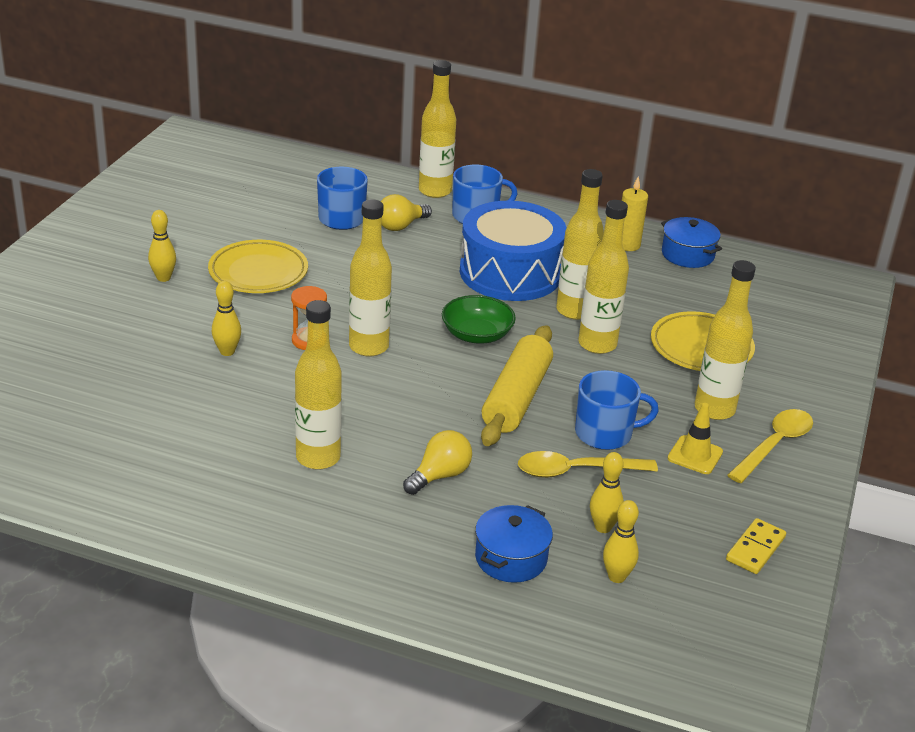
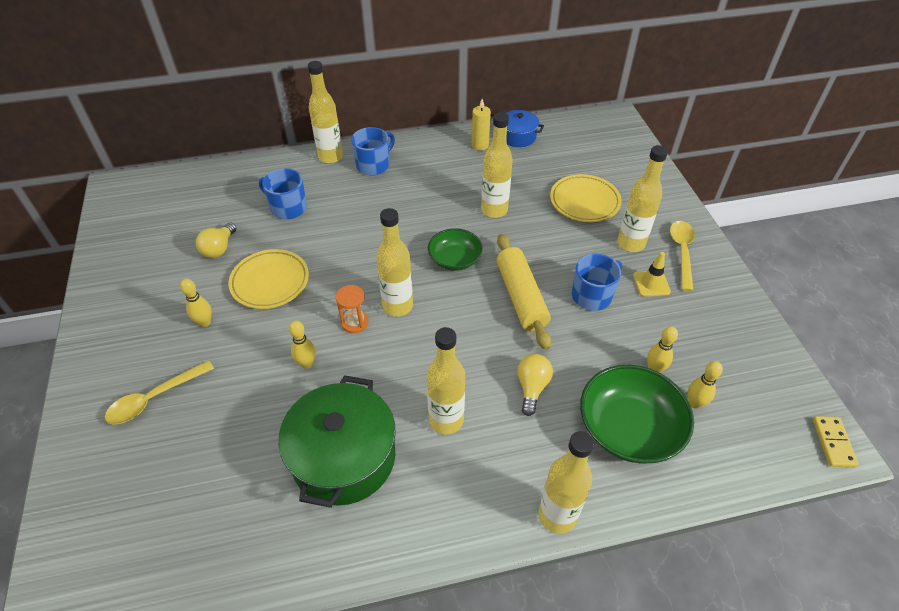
camera: 30 degrees left, 15 degrees up
yellow light bulb [381,194,432,231] -> yellow light bulb moved to [196,223,236,258]
blue drum [460,201,567,301] -> none
blue pot [475,505,553,583] -> green bowl [580,365,694,464]
yellow spoon [518,451,658,478] -> yellow spoon moved to [105,360,214,425]
yellow bottle [578,200,629,354] -> yellow bottle moved to [538,431,594,534]
yellow domino [726,518,786,574] -> yellow domino moved to [813,416,859,467]
none -> green pot [278,375,396,508]

